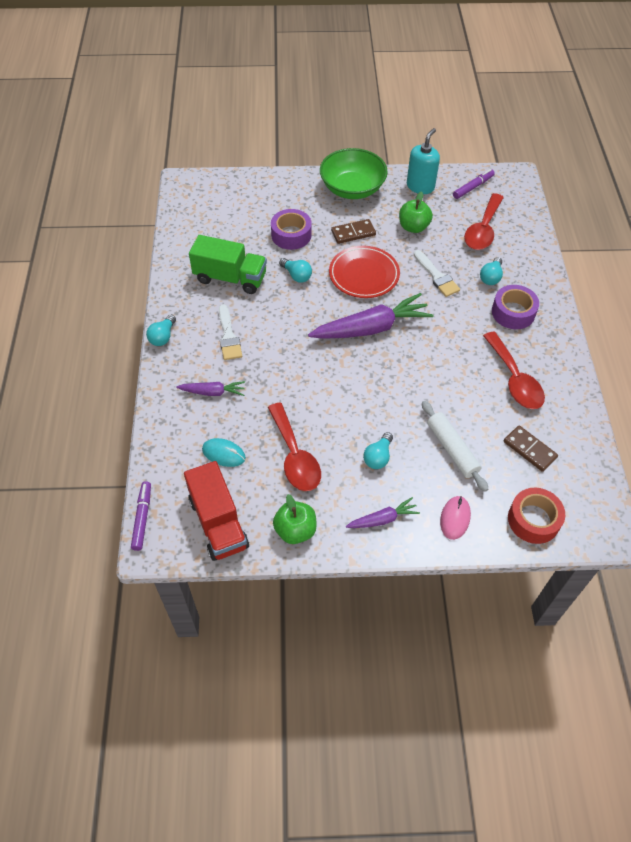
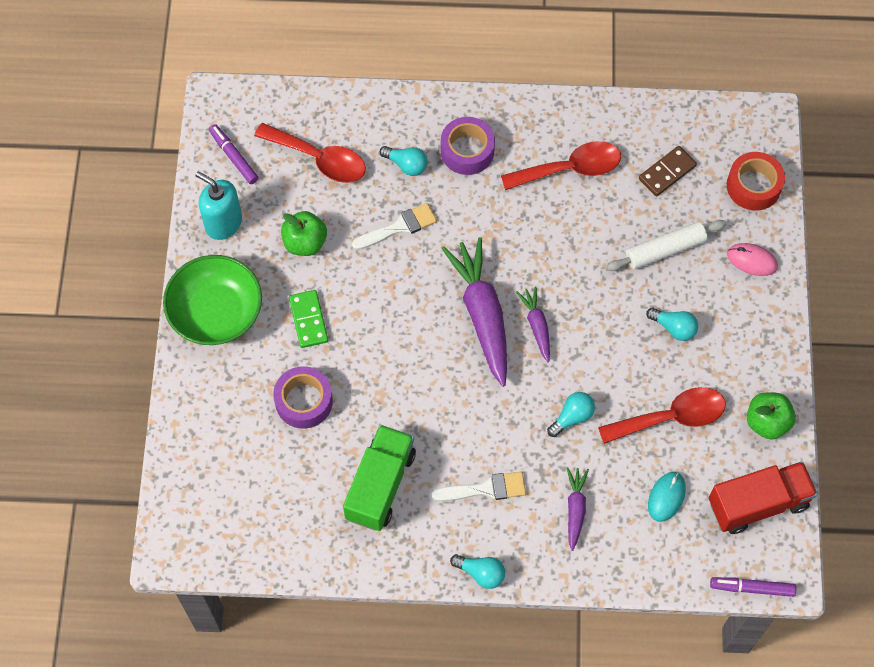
camera: 85 degrees left, 10 degrees up
turquoise light bulb [279,258,312,282] -> turquoise light bulb moved to [547,392,595,437]
red plate [329,246,400,298] -> none
brown domino [331,219,376,244] -> green domino [289,290,328,348]
purple carrot [346,497,420,528] -> purple carrot moved to [516,286,550,362]

